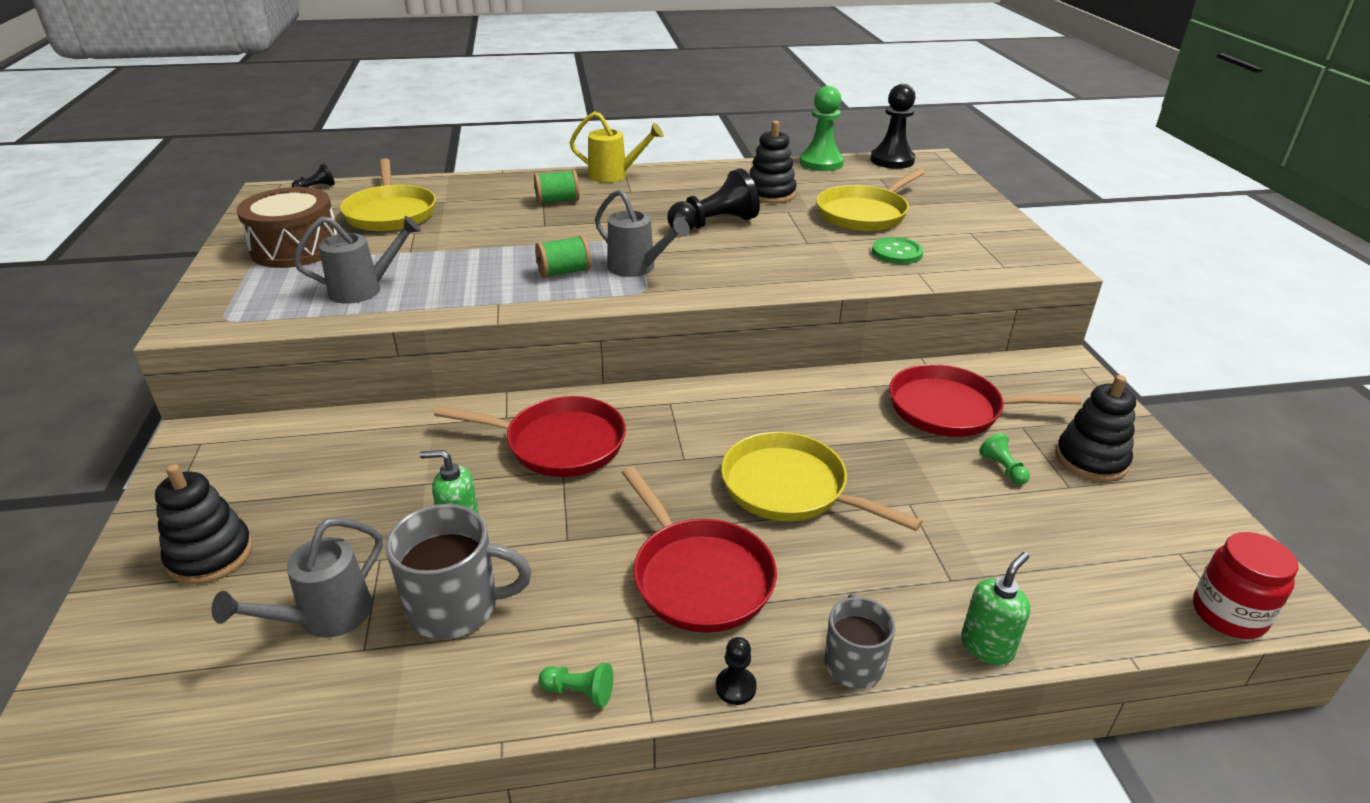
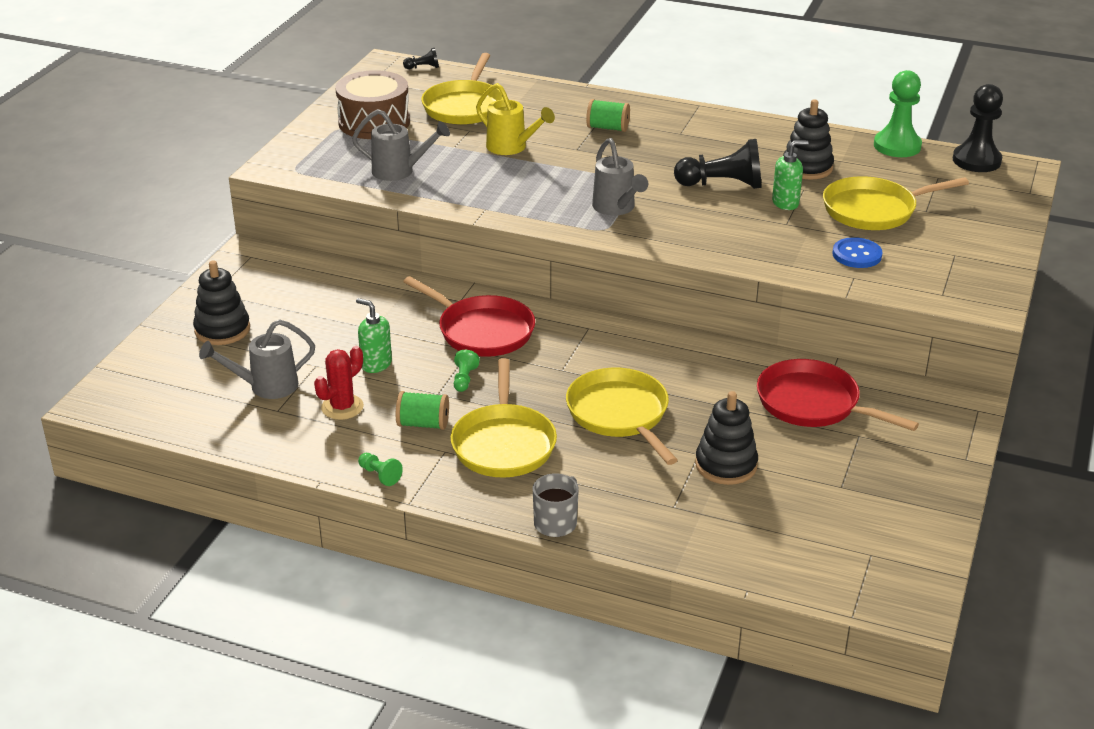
camera: 30 degrees right, 0 degrees up
grey mug [386,504,532,639] -> red cactus [314,346,364,420]
green spool [535,235,591,278] -> green spool moved to [396,391,449,430]
yellow watering can [570,111,664,183] -> yellow watering can moved to [476,83,555,155]
red pan [622,467,777,633] -> yellow pan [450,358,557,478]
black pawn [716,637,757,705] -> none
green button [872,237,924,264] -> blue button [832,237,883,268]
green soap dispenser [961,552,1030,665] -> green soap dispenser moved to [772,141,809,210]
green pawn [979,433,1030,485] -> green pawn moved to [454,350,480,392]
black stacking toy [1055,375,1136,482] -> black stacking toy moved to [695,391,758,485]
red jar [1193,532,1299,639] -> none

